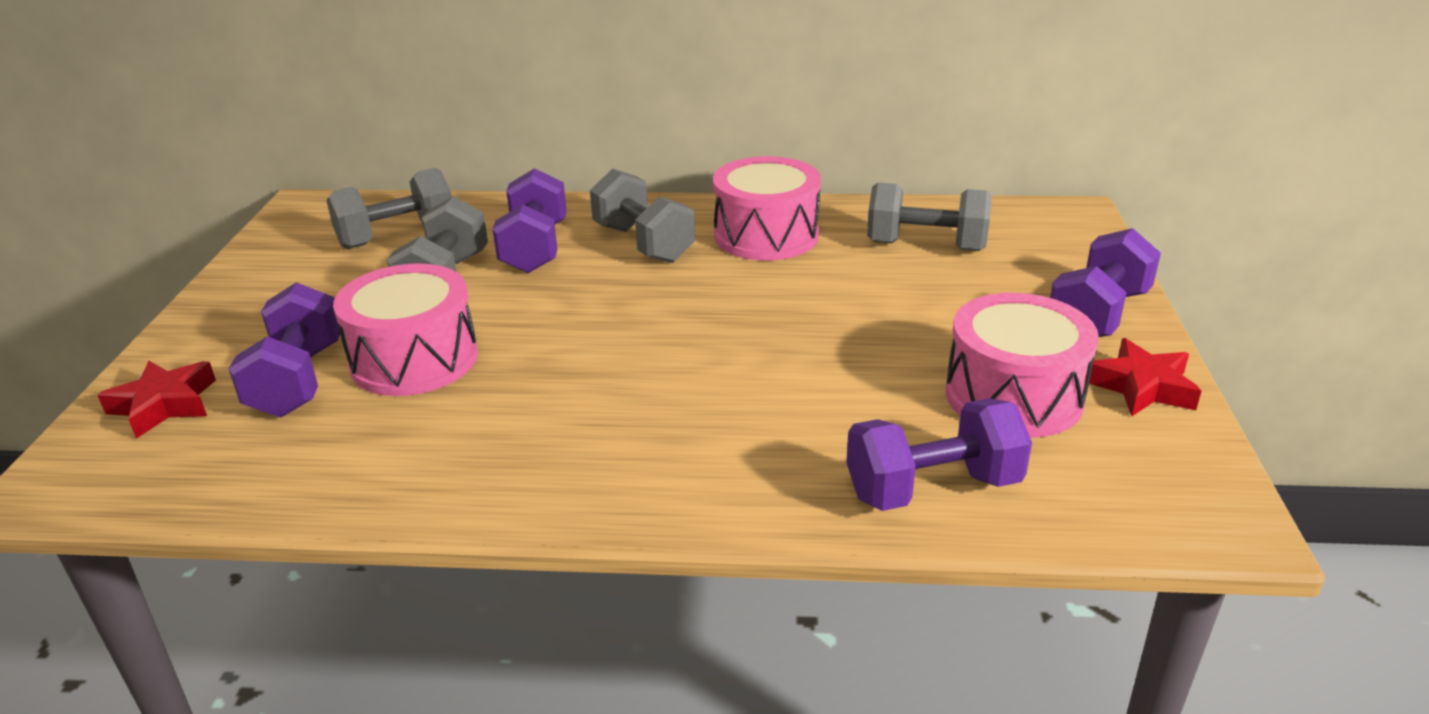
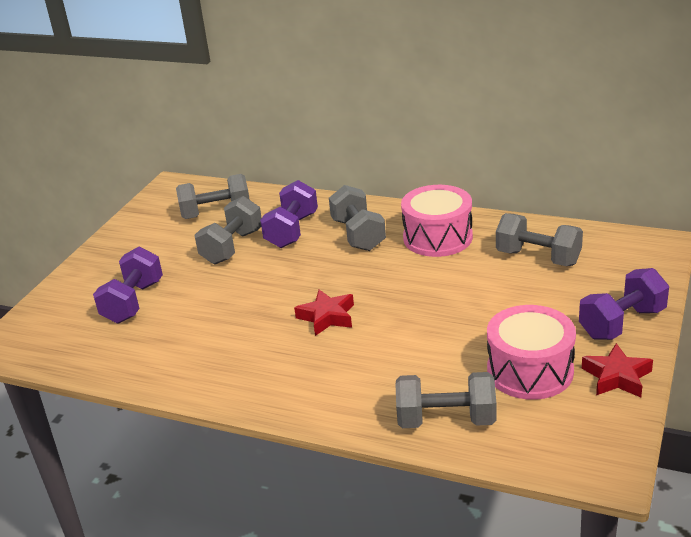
camera: 20 degrees right, 0 degrees up
red star [98,360,216,439] -> red star moved to [294,290,354,336]
pink drum [333,263,478,396] -> none
purple dumbbell [846,398,1032,511] -> grey dumbbell [395,372,496,428]

